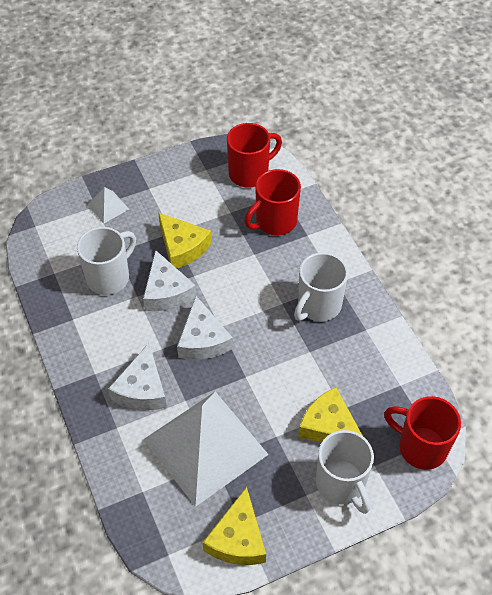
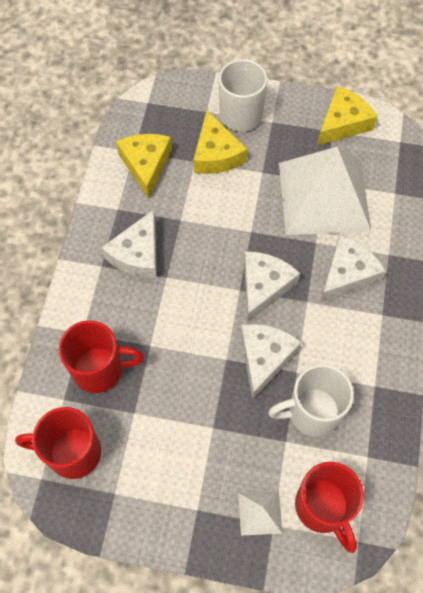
camera: 145 degrees left, 10 degrees up
yellow cheese [158,213,212,268] -> yellow cheese moved to [116,134,172,199]
white mug [294,252,348,322] -> white cheese [102,210,157,279]
red mug [384,396,461,470] -> red mug moved to [295,462,364,553]

